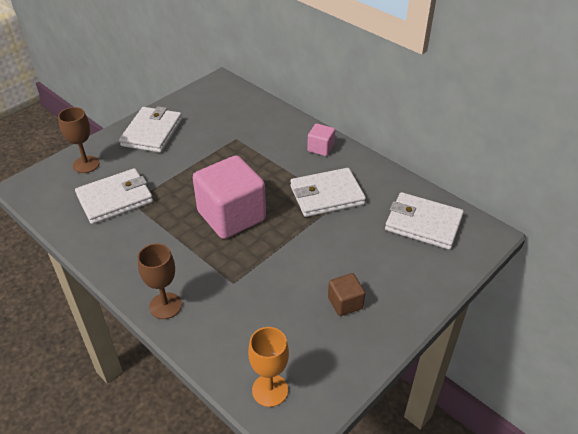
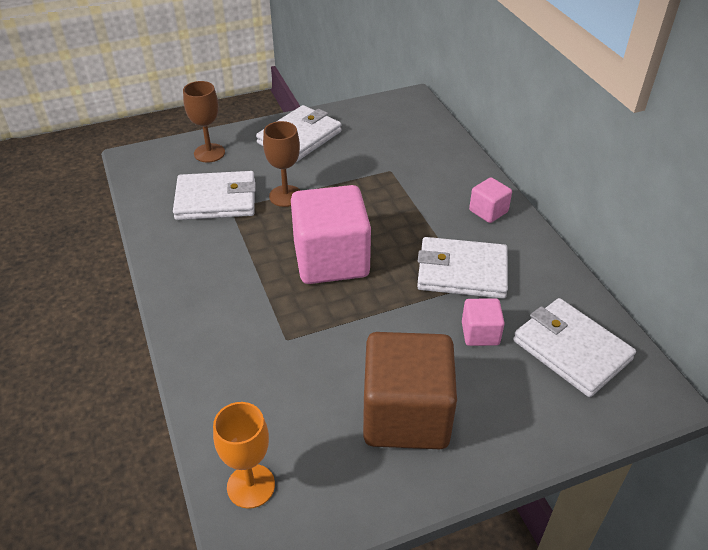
camera: 25 degrees right, 0 degrees up
brown goblet [137,243,182,319] -> brown goblet moved to [263,121,301,207]
brown cube [328,273,365,316] -> brown cube [363,332,457,449], size x2.16
none -> pink cube [462,298,505,346]

